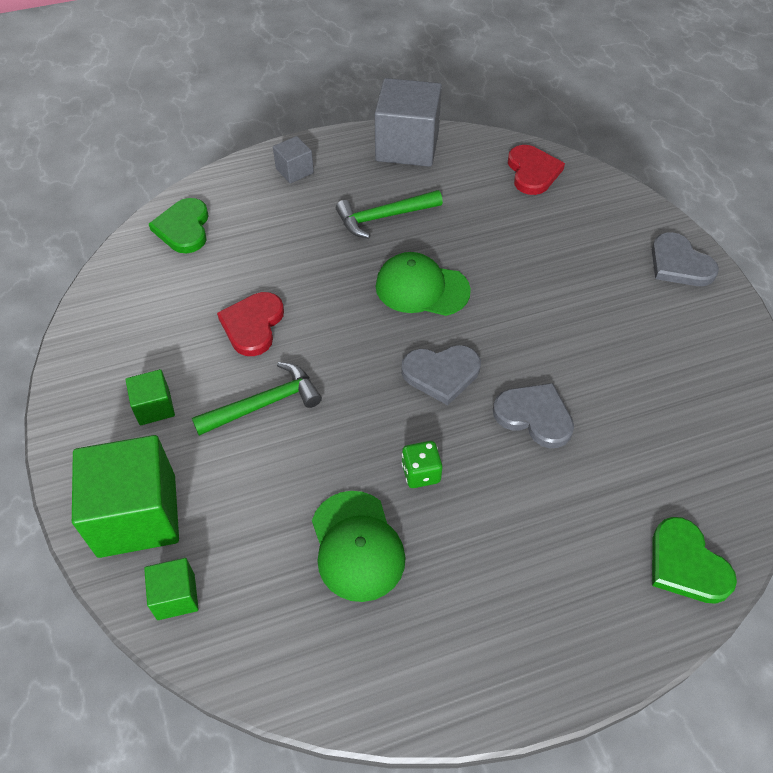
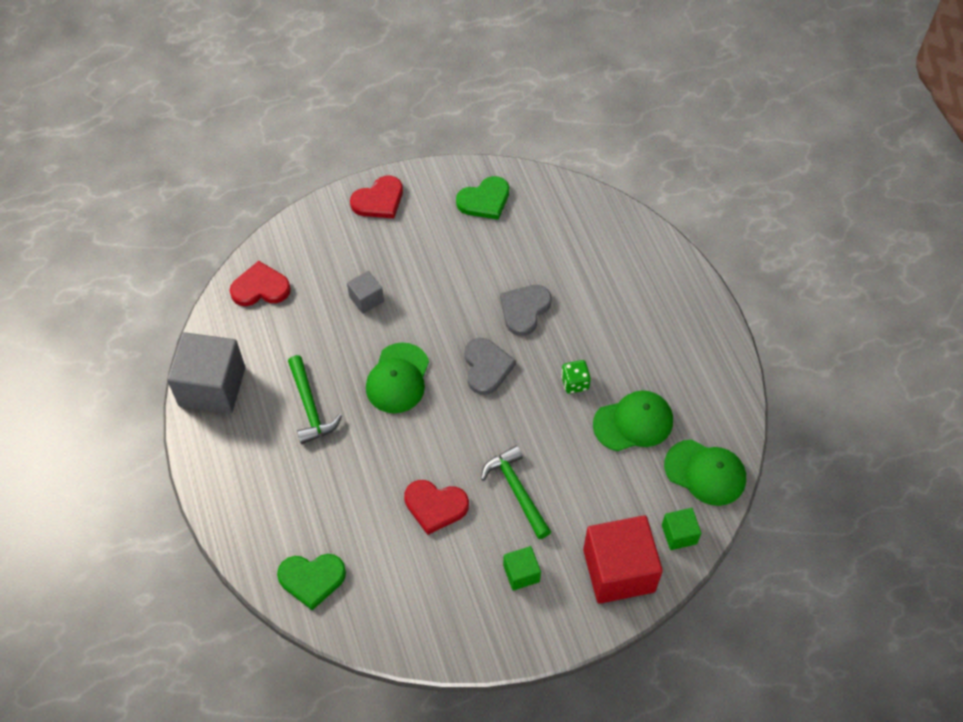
camera: 90 degrees left, 5 degrees up
green cube [72,435,179,558] -> red cube [583,515,663,604]
grey cube [273,136,314,184] -> grey cube moved to [347,271,384,314]
grey heart [652,232,719,286] -> red heart [350,176,403,218]
green heart [652,517,737,604] -> green heart moved to [456,176,509,220]
none -> green cap [664,440,746,506]

